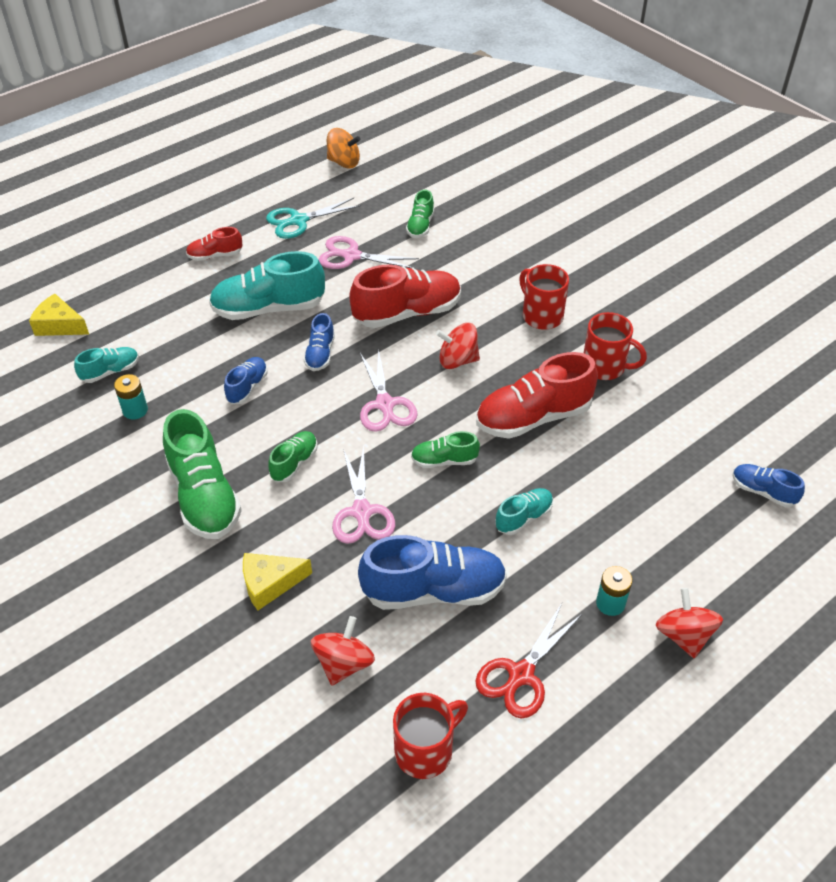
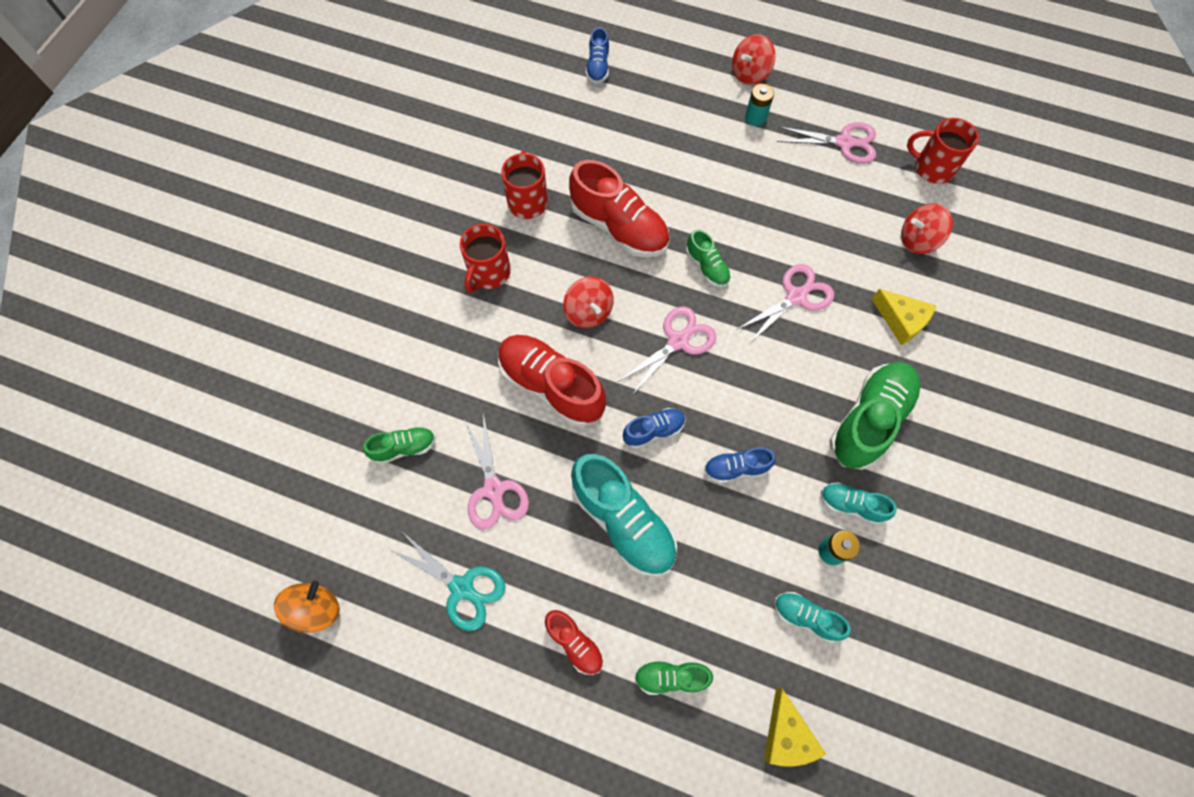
camera: 120 degrees left, 20 degrees up
green shoe [268,431,318,482] -> green shoe moved to [634,661,713,695]
orange spinning top [327,128,360,169] -> orange spinning top turned 45 degrees clockwise [274,581,340,633]
blue shoe [358,535,507,610] -> none
red scissors [475,603,583,719] -> pink scissors [777,122,876,164]
turquoise shoe [495,488,553,535] -> turquoise shoe moved to [821,482,897,525]

